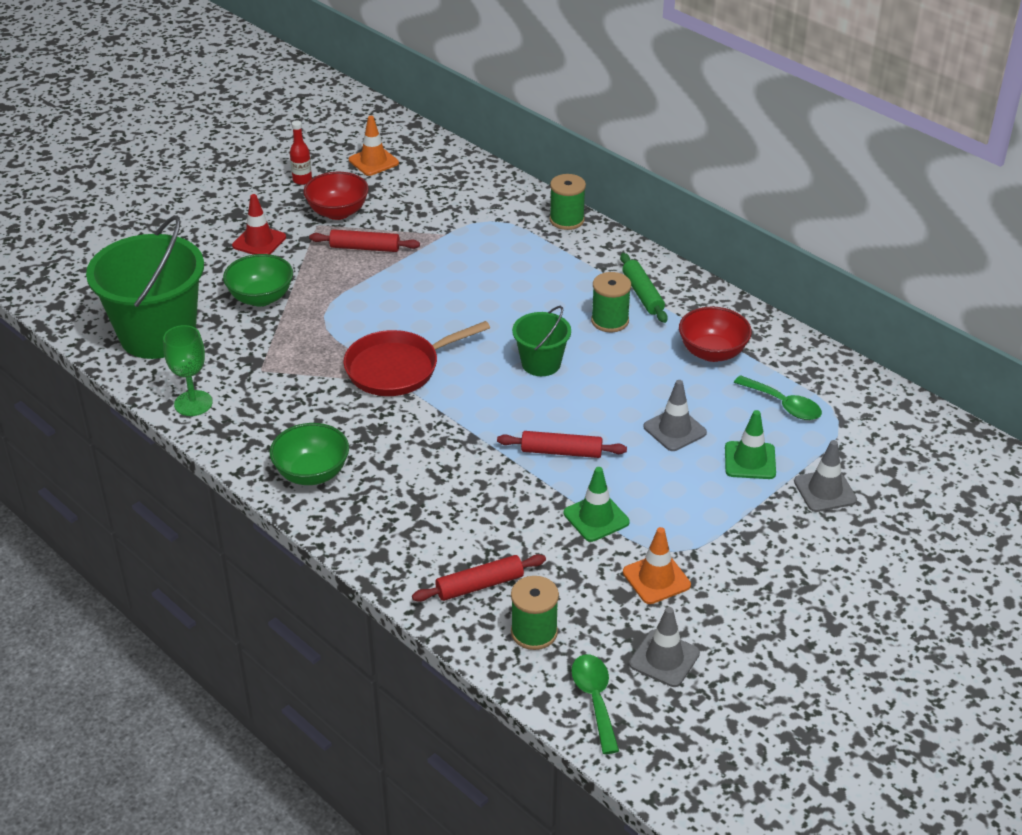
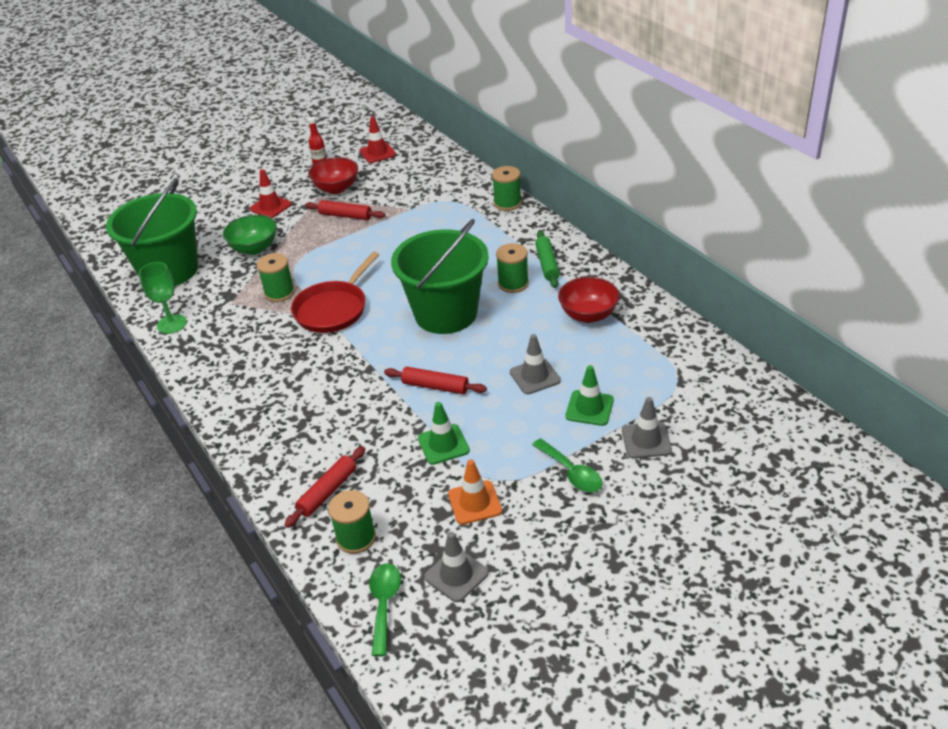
camera: 15 degrees right, 0 degrees up
green bowl [270,423,349,485] -> none
red pan [343,321,490,396] -> red pan turned 45 degrees counterclockwise [291,252,379,333]
orange traffic cone [349,116,399,176] -> red traffic cone [360,116,396,163]
red rolling pin [412,554,546,602] -> red rolling pin turned 45 degrees counterclockwise [284,446,365,528]
green bucket [512,306,571,376] -> green bucket [391,219,489,334], size x1.97
green spoon [734,375,822,420] -> green spoon moved to [532,438,603,492]
none -> green spool [257,253,295,302]

